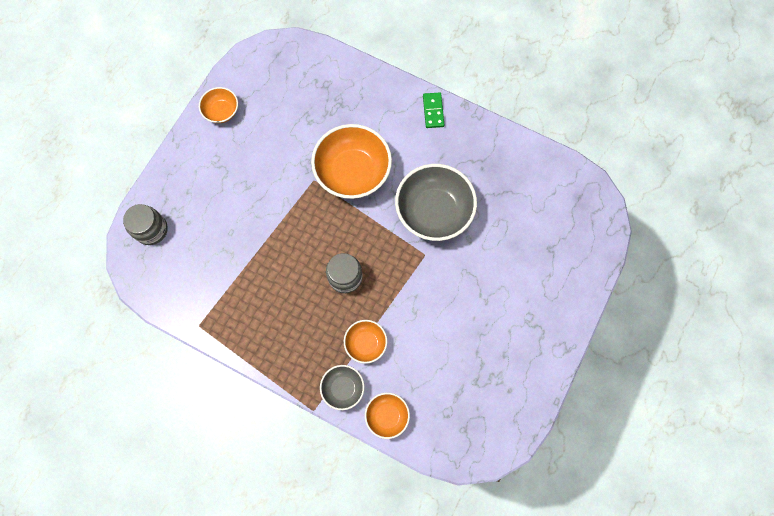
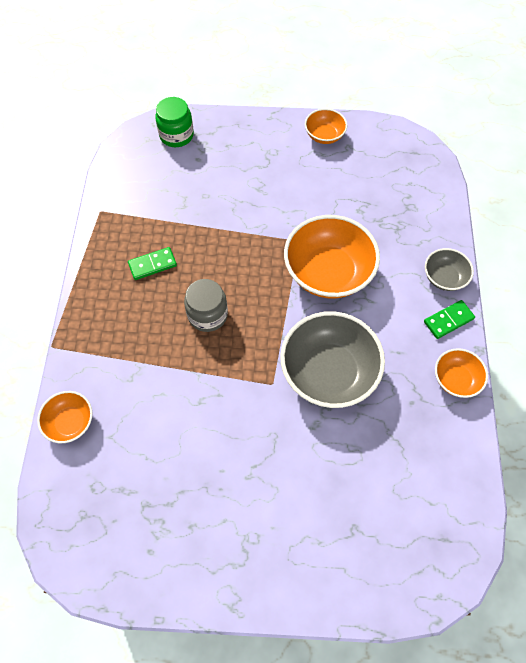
camera: 65 degrees right, 10 degrees down
grey jar [123,204,168,245] -> green jar [155,97,194,147]
grey bowl [320,365,364,410] -> grey bowl moved to [425,248,474,291]
orange bowl [344,320,387,364] -> orange bowl moved to [435,348,488,398]
none -> green domino [128,247,177,280]

